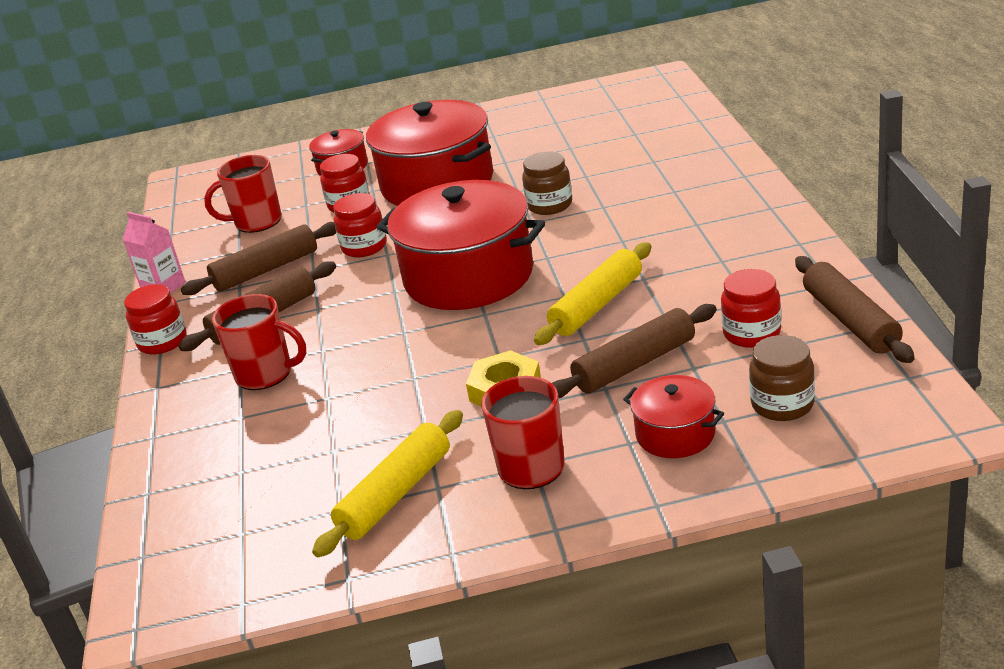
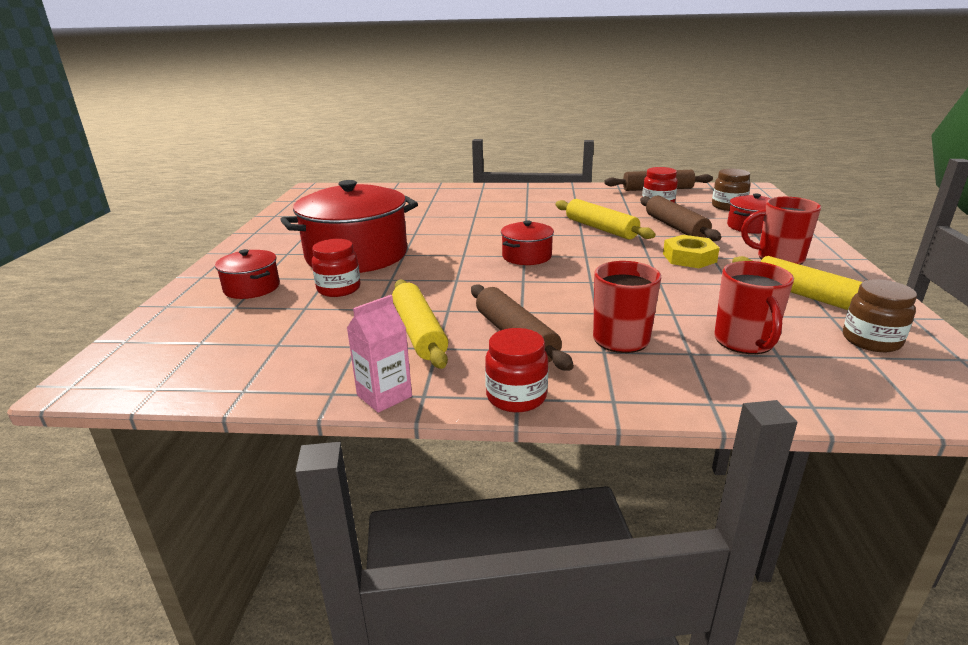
camera: 80 degrees left, 5 degrees down
brown rolling pin [181,222,336,295] -> yellow rolling pin [392,280,448,369]
red mug [204,155,282,233] -> red mug moved to [714,261,794,354]
red jar [334,193,387,257] -> none
red pot [376,180,545,310] -> red pot [501,220,554,265], size x0.48
brown jar [522,152,572,215] -> brown jar moved to [843,279,917,352]

